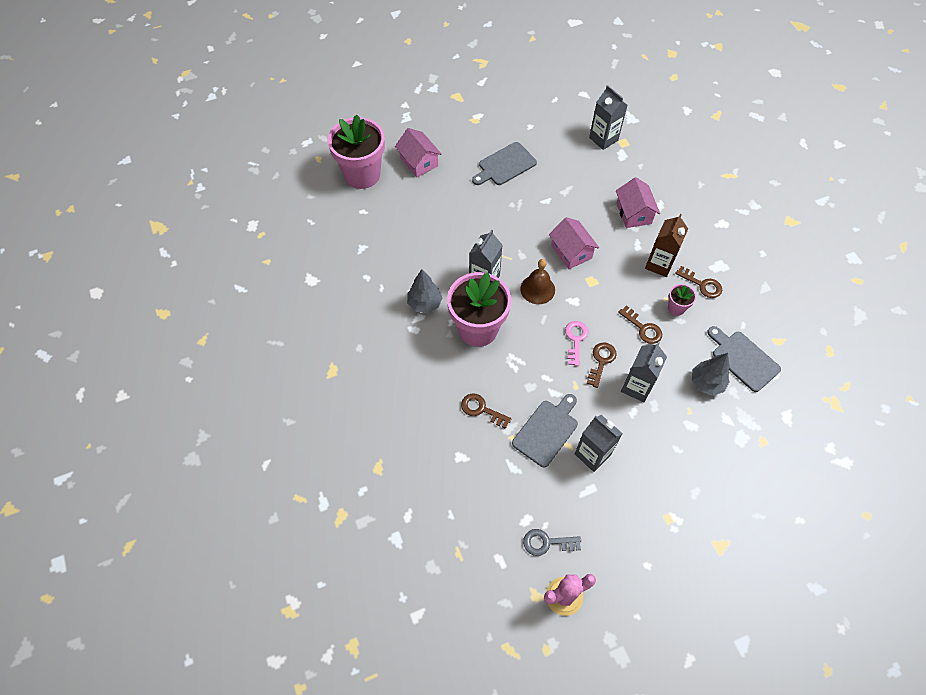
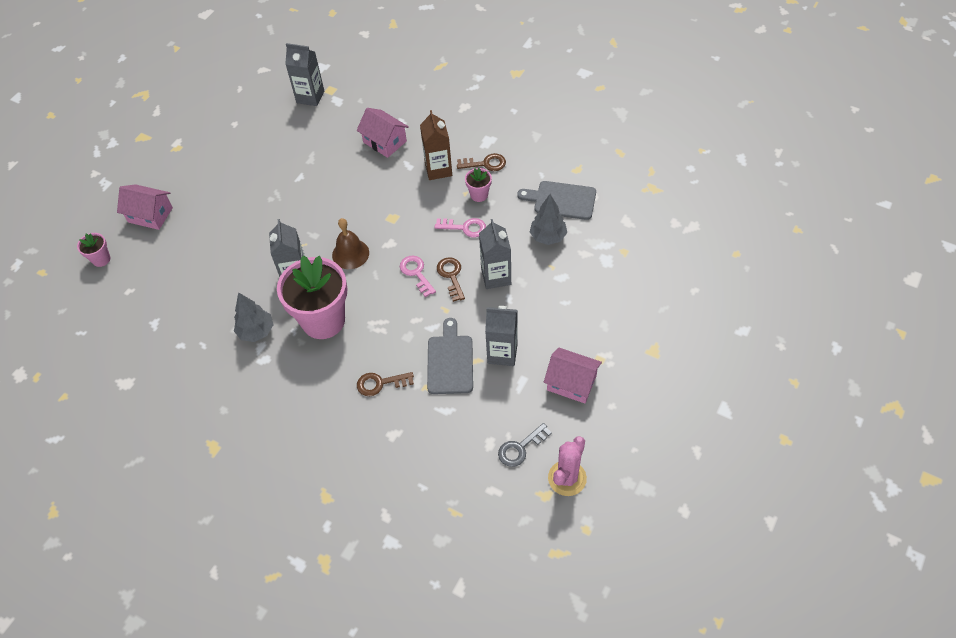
camera: 35 degrees left, 5 degrees down
pink flower pot [328,115,385,189] -> pink flower pot [77,233,110,267], size x0.44
grey cutting board [472,142,537,185] -> none
pink house [549,217,599,269] -> pink house moved to [544,348,602,403]
brown key [618,305,662,344] -> pink key [434,218,486,238]

